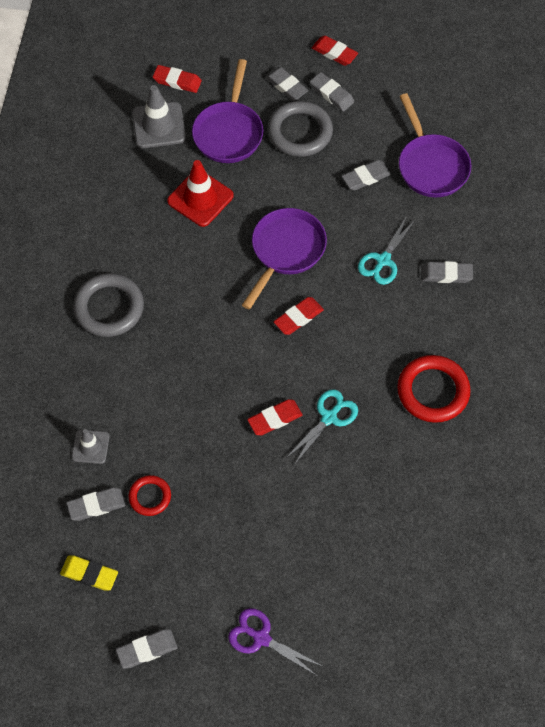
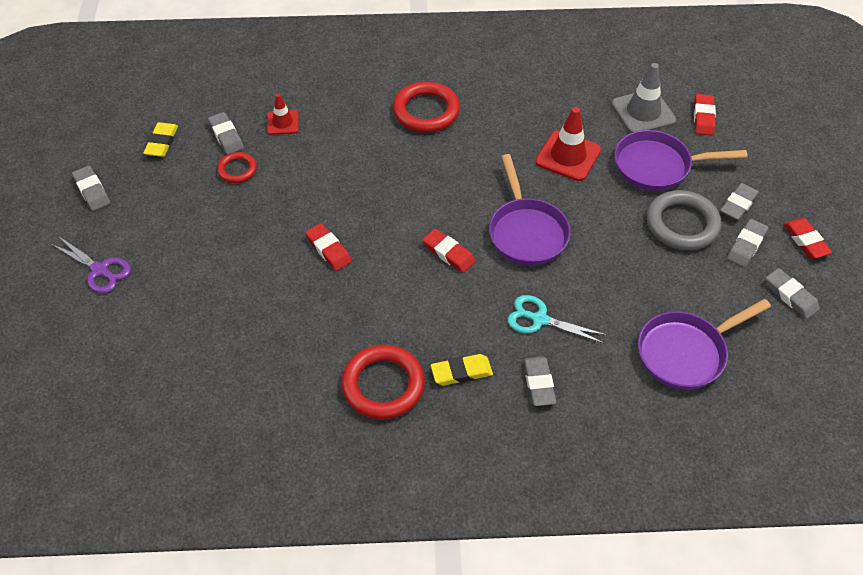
camera: 80 degrees right, 10 degrees down
grey traffic cone [72,429,109,464] -> red traffic cone [267,94,299,135]
grey ring [73,273,144,337] -> red ring [393,82,460,133]
purple scissors [228,608,324,676] -> purple scissors turned 105 degrees clockwise [51,236,131,293]
purple pan [242,208,327,310] -> purple pan turned 60 degrees clockwise [489,154,571,266]
turquoise scissors [286,389,358,465] -> none
red eraser [312,36,358,66] -> red eraser turned 45 degrees counterclockwise [783,218,832,259]
grey eraser [342,160,391,190] -> grey eraser moved to [766,268,820,319]
none -> yellow eraser [431,354,493,386]

